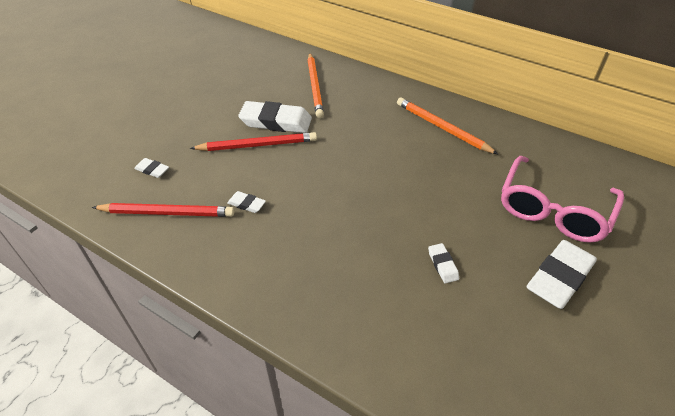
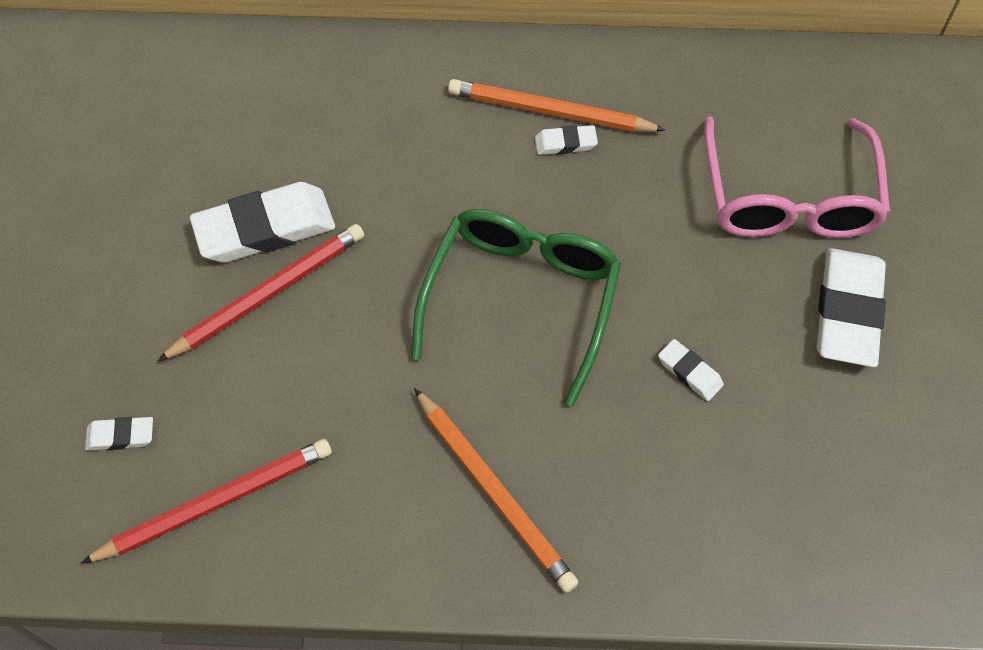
camera: 30 degrees left, 15 degrees up
white eraser [227,191,266,213] -> white eraser moved to [535,125,598,155]
orange pencil [307,53,324,118] -> orange pencil moved to [414,388,579,593]
none -> green glasses [411,209,621,406]

